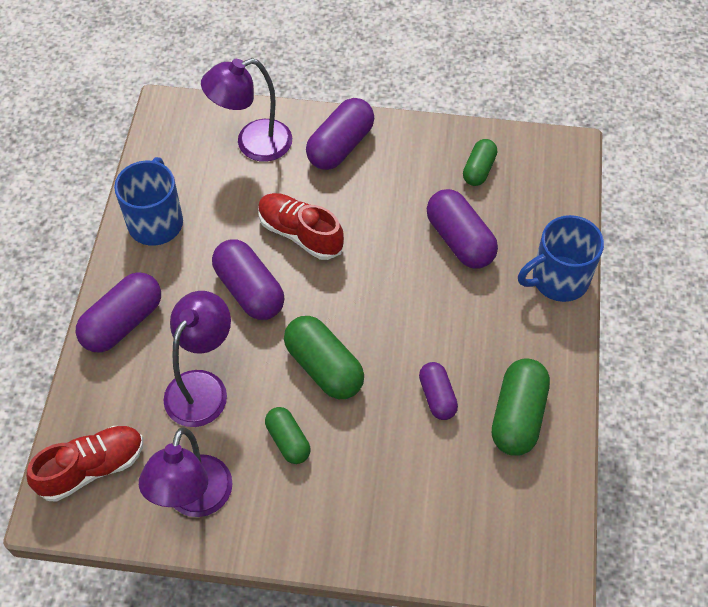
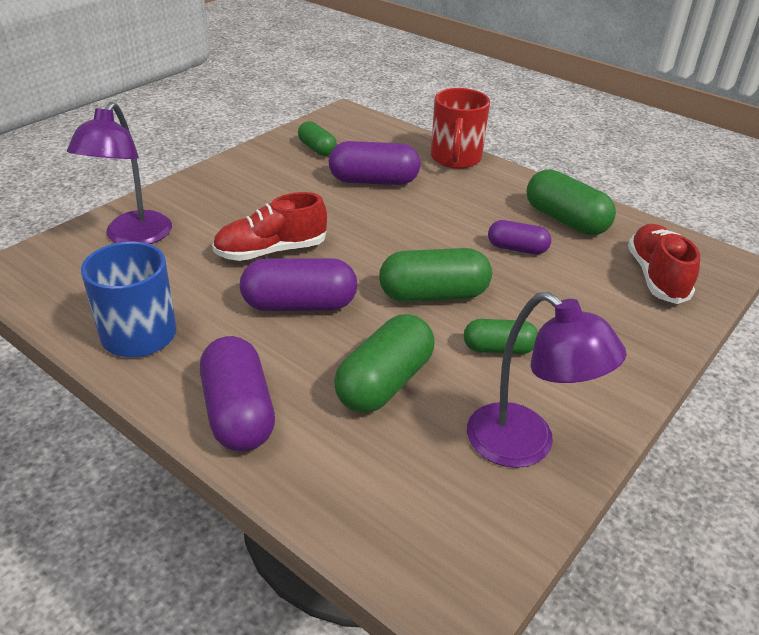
camera: 60 degrees left, 20 degrees down
red shoe [26,426,143,502] -> red shoe moved to [628,224,700,304]
purple lamp [163,291,231,427] -> green capsule [334,314,435,413]
purple capsule [306,98,374,170] -> none
blue mug [518,215,604,302] -> red mug [431,88,490,169]

